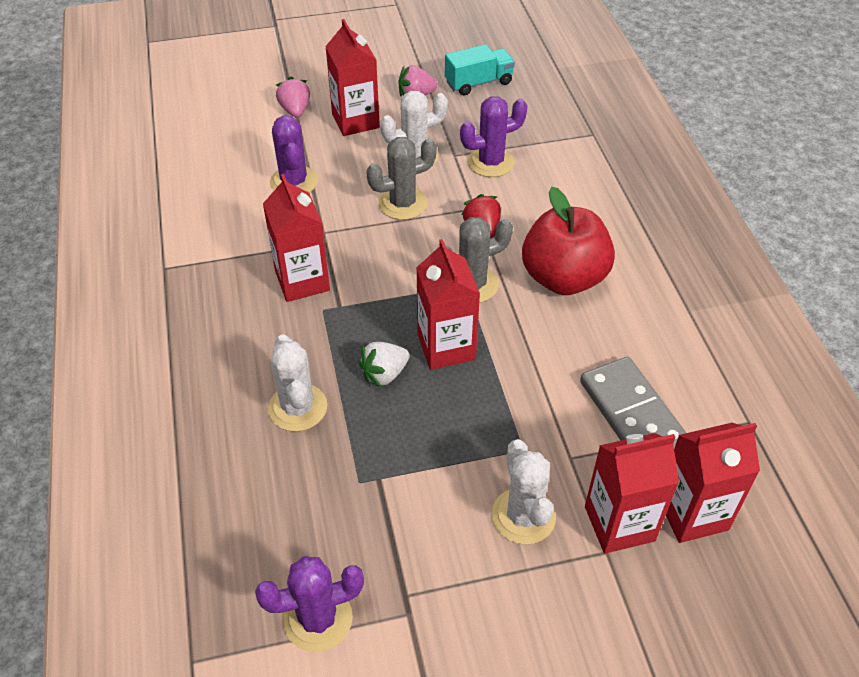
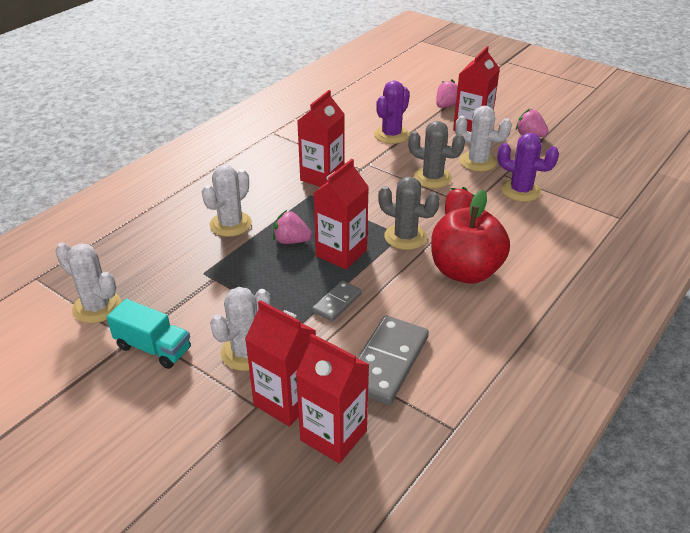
camera: 50 degrees right, 10 degrees down
purple cactus [255,556,364,652] -> white cactus [55,242,121,323]
white strawberry [358,342,410,388] -> pink strawberry [273,210,312,244]
turquoise truck [445,44,515,95] -> turquoise truck moved to [107,299,191,369]
none -> grey domino [312,280,362,322]

